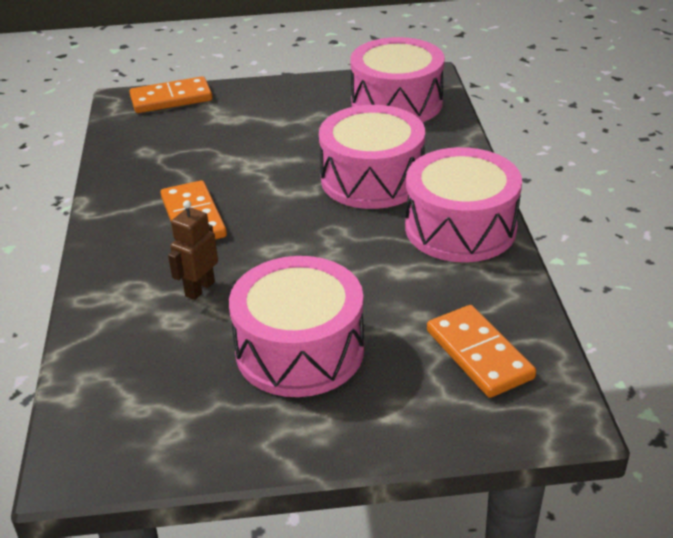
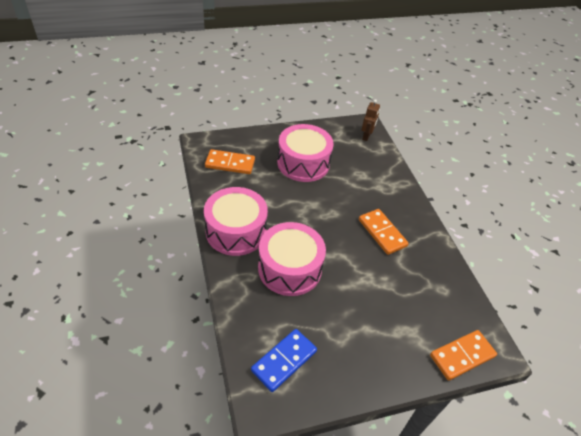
camera: 165 degrees right, 10 degrees up
brown robot [168,200,218,300] -> brown robot moved to [362,99,380,141]
pink drum [350,37,445,122] -> blue domino [251,329,317,392]
orange domino [427,305,536,398] -> orange domino turned 45 degrees counterclockwise [205,149,255,174]

